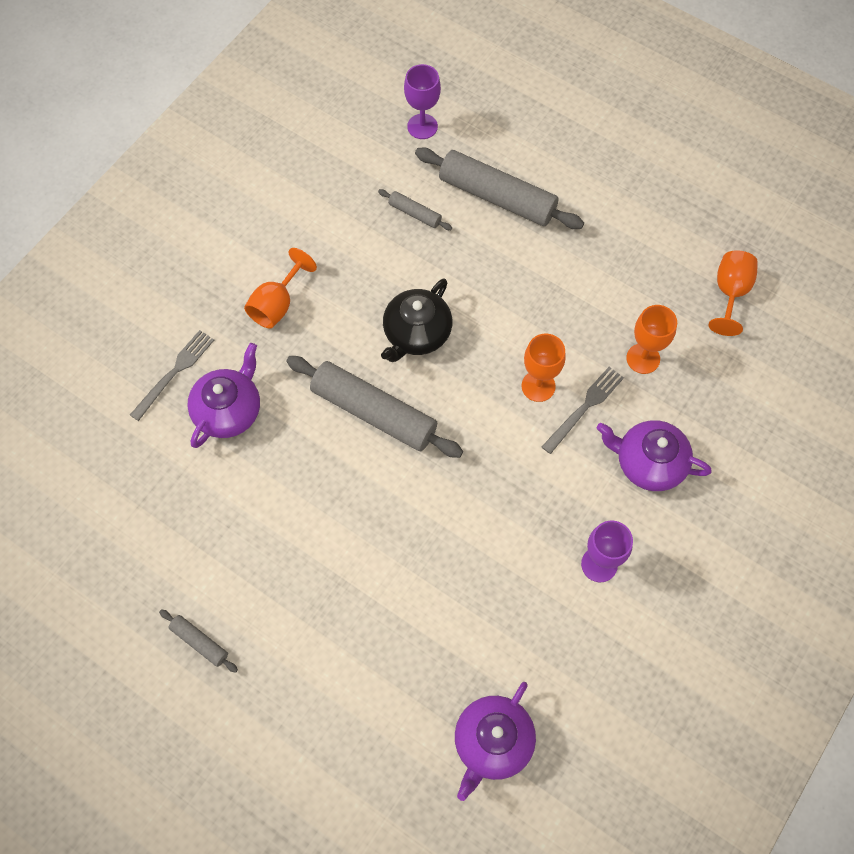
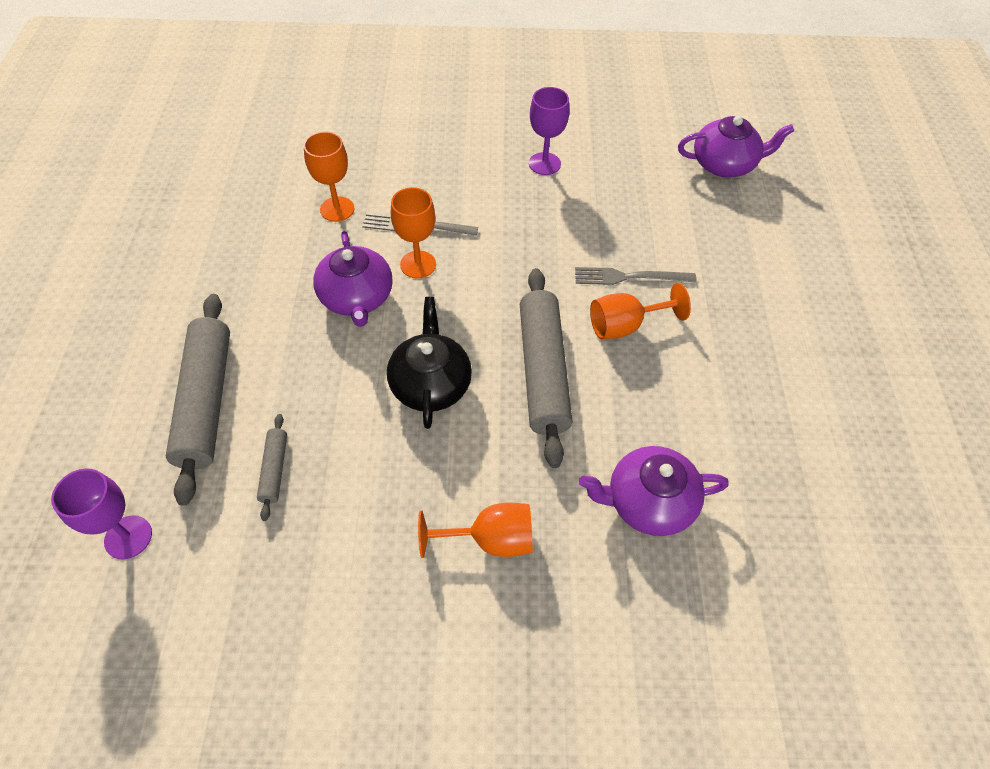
camera: 125 degrees left, 10 degrees down
grey fork [130,330,214,421] -> grey fork moved to [575,267,697,285]
grey rolling pin [159,609,238,673] -> none
black teapot [381,278,452,362] -> black teapot turned 90 degrees counterclockwise [387,297,472,429]
purple teapot [597,420,712,491] -> purple teapot moved to [313,231,393,327]
orange goblet [709,250,758,336] -> orange goblet moved to [590,283,691,339]

